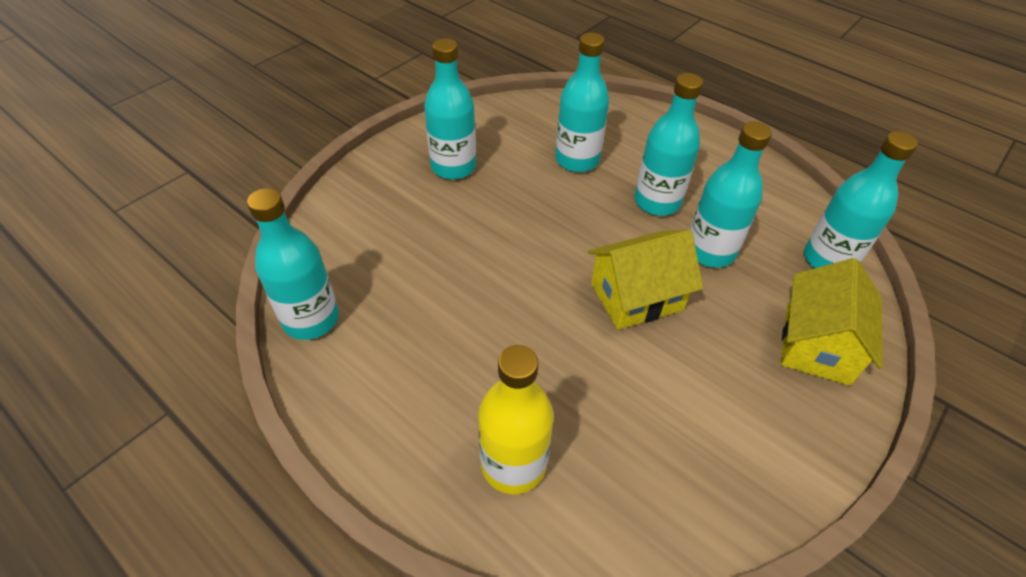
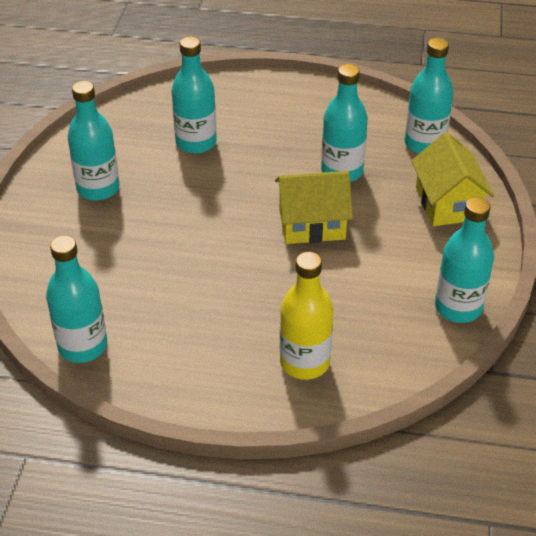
camera: 30 degrees left, 5 degrees down
yellow house [588,230,703,330] -> yellow house turned 45 degrees clockwise [275,171,353,244]
turquoise bottle [634,73,703,216] -> turquoise bottle moved to [435,197,494,323]

